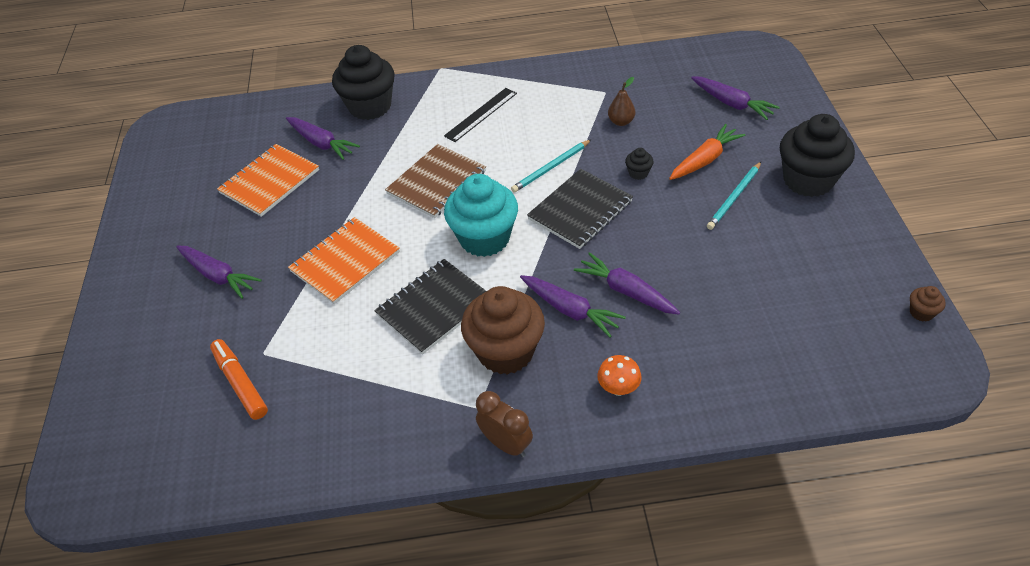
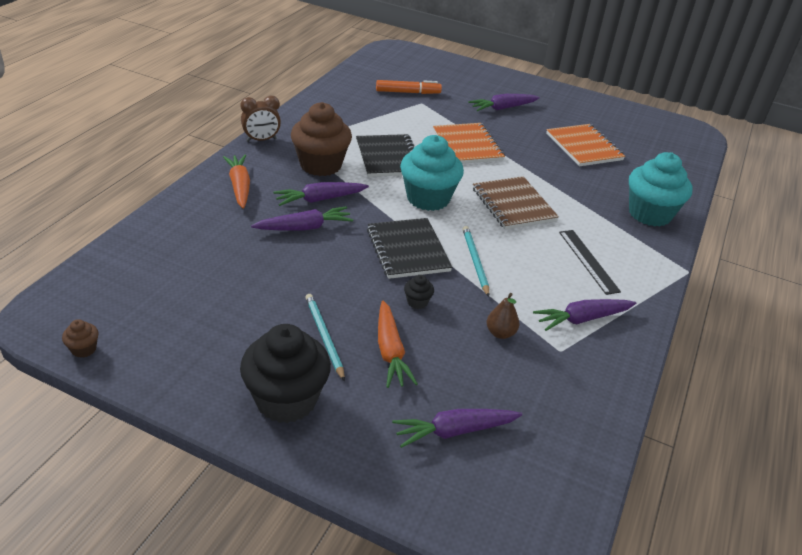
camera: 115 degrees right, 10 degrees down
purple carrot [286,117,360,160] -> purple carrot moved to [533,299,636,331]
black cupcake [332,45,395,120] -> turquoise cupcake [629,152,693,227]
orange mushroom [597,355,642,396] -> orange carrot [223,155,250,208]

